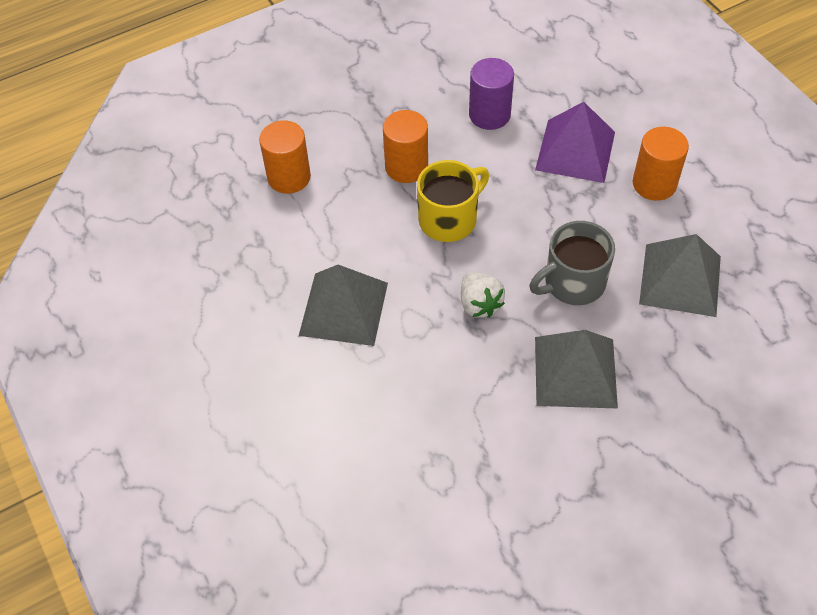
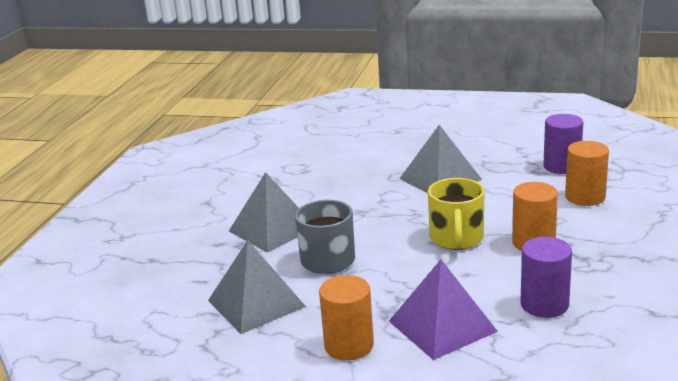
camera: 135 degrees right, 30 degrees down
white strawberry [461,272,505,318] -> none
none -> purple cylinder [543,114,583,174]

